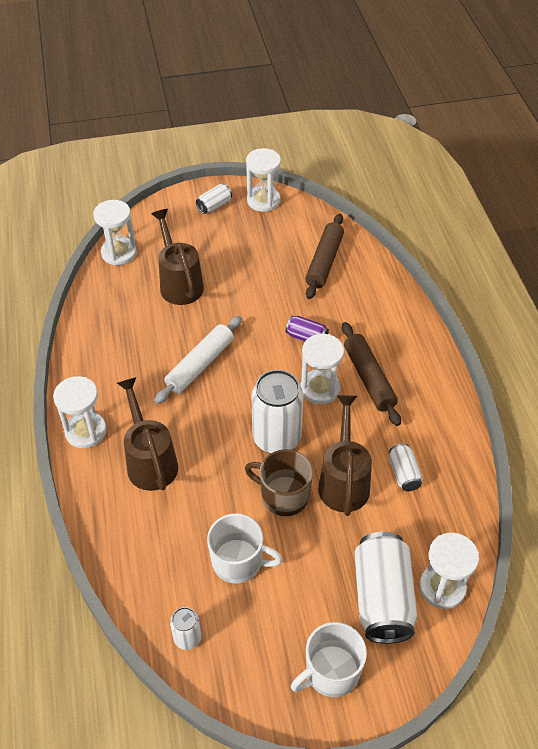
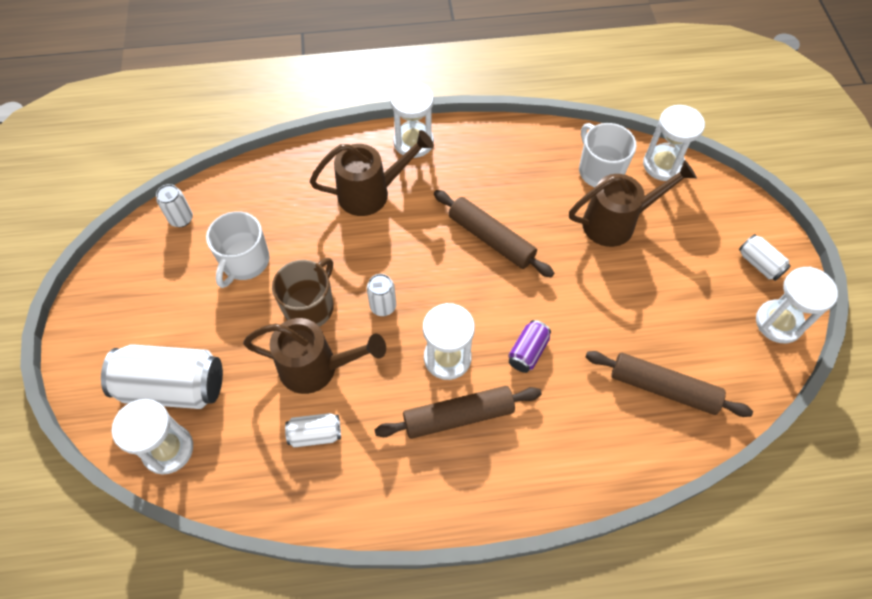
camera: 95 degrees right, 10 degrees up
white rolling pin [154,316,242,404] -> brown rolling pin [434,190,554,277]
white can [251,370,303,453] -> white can [367,274,396,316], size x0.49
white mug [291,622,367,697] -> white mug moved to [579,123,636,187]

